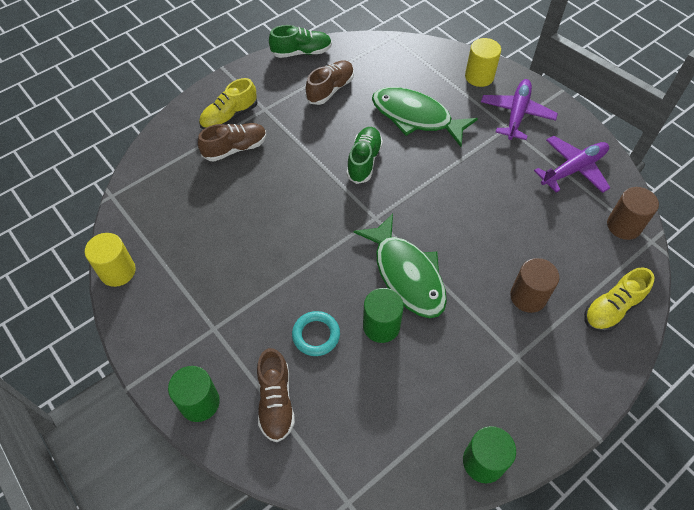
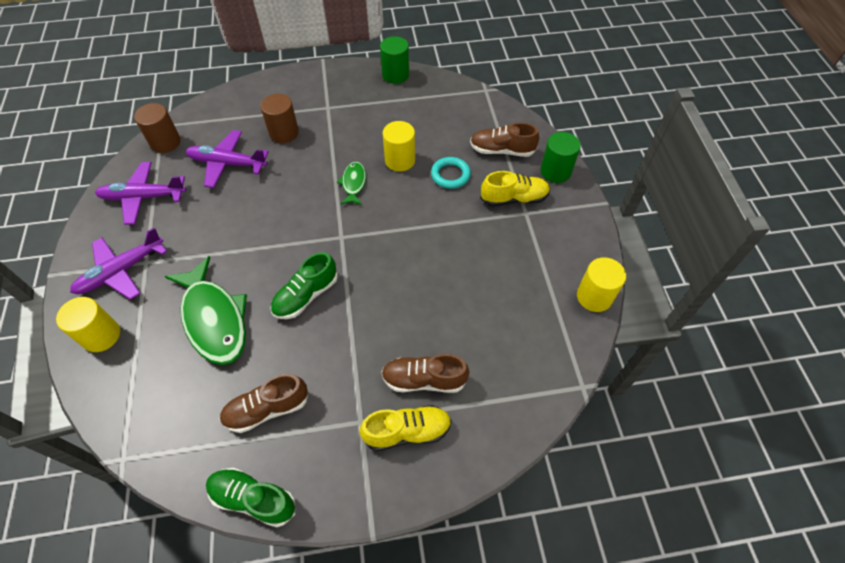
camera: 150 degrees left, 0 degrees up
brown shoe [257,348,295,442] -> brown shoe turned 105 degrees counterclockwise [470,123,539,157]
green fish [353,214,447,318] -> green fish [337,162,366,205], size x0.50
green cylinder [363,288,404,343] -> yellow cylinder [383,121,415,172]
yellow shoe [584,267,654,332] -> yellow shoe moved to [480,171,550,207]
none -> purple plane [185,130,269,188]

